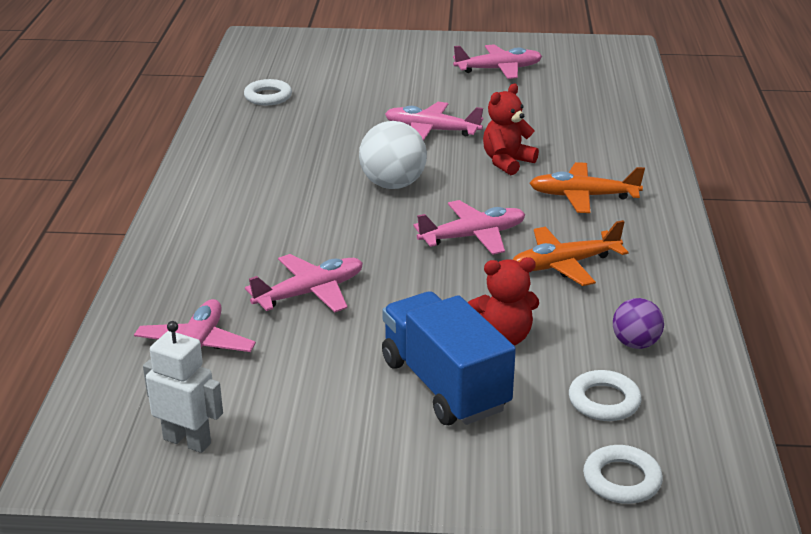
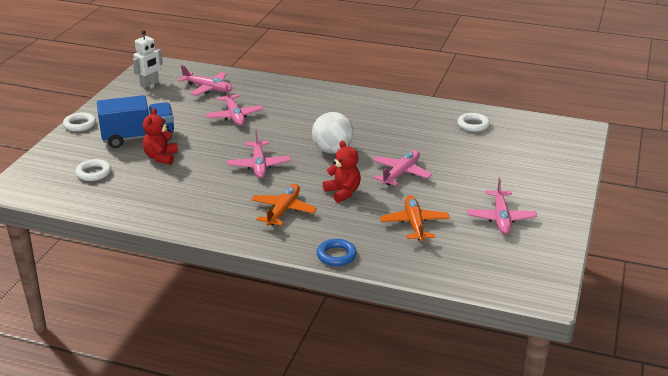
camera: 105 degrees right, 0 degrees up
orange plane [513,220,628,286] -> orange plane moved to [380,195,450,241]
white ring [583,445,663,504] -> white ring moved to [63,112,96,132]
purple ball [613,298,664,349] -> none
none -> blue ring [317,239,357,266]

